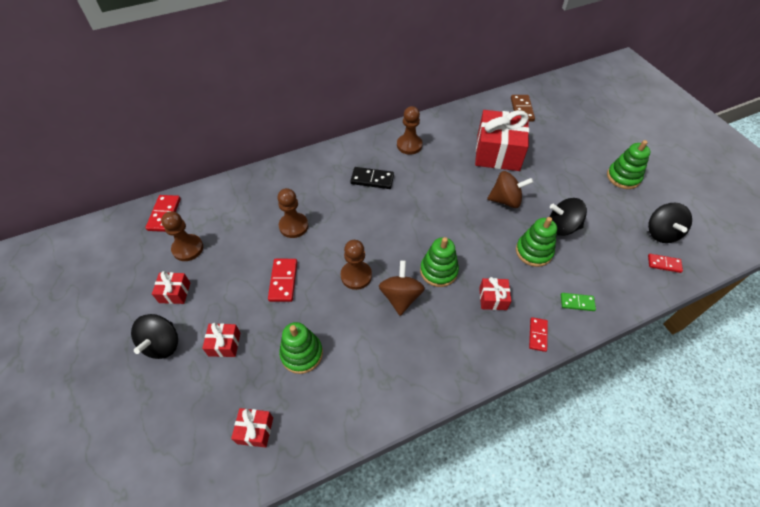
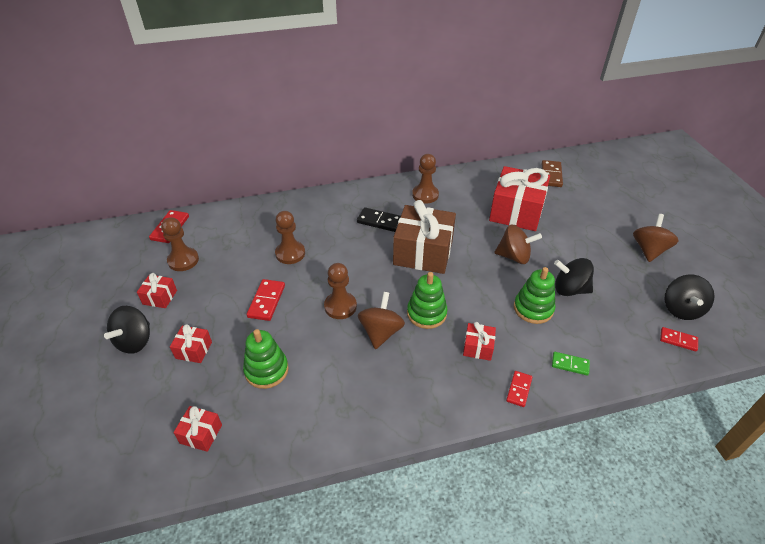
camera: 10 degrees right, 10 degrees down
green stacking toy [607,140,651,189] -> brown spinning top [633,214,678,262]
none -> brown gift [393,200,456,274]

